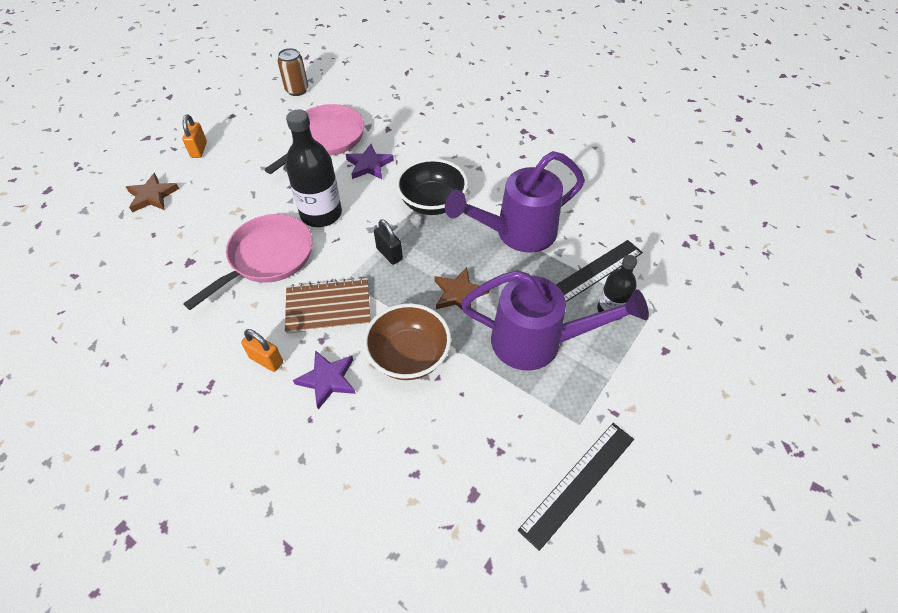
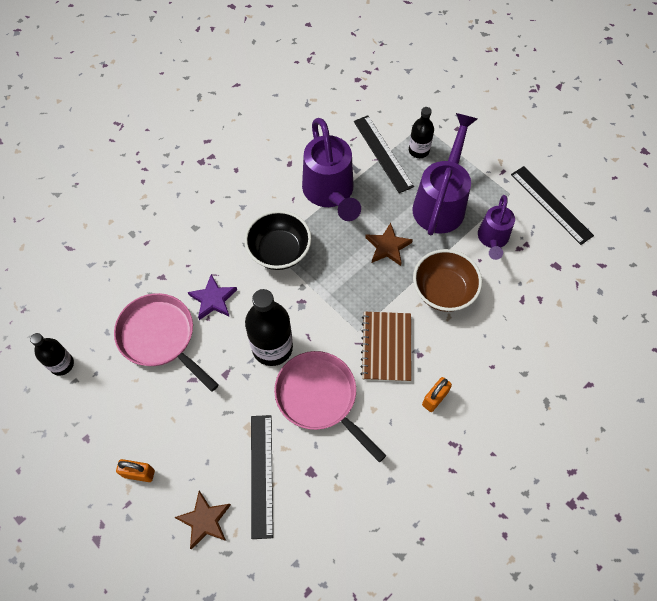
camera: 80 degrees left, 10 degrees up
brown can [278,48,308,96] -> black bottle [30,333,74,376]
purple star [293,350,356,410] -> none
black padlock [374,219,403,265] -> none
none -> black ruler [251,415,273,539]
none -> purple watering can [478,195,515,260]

